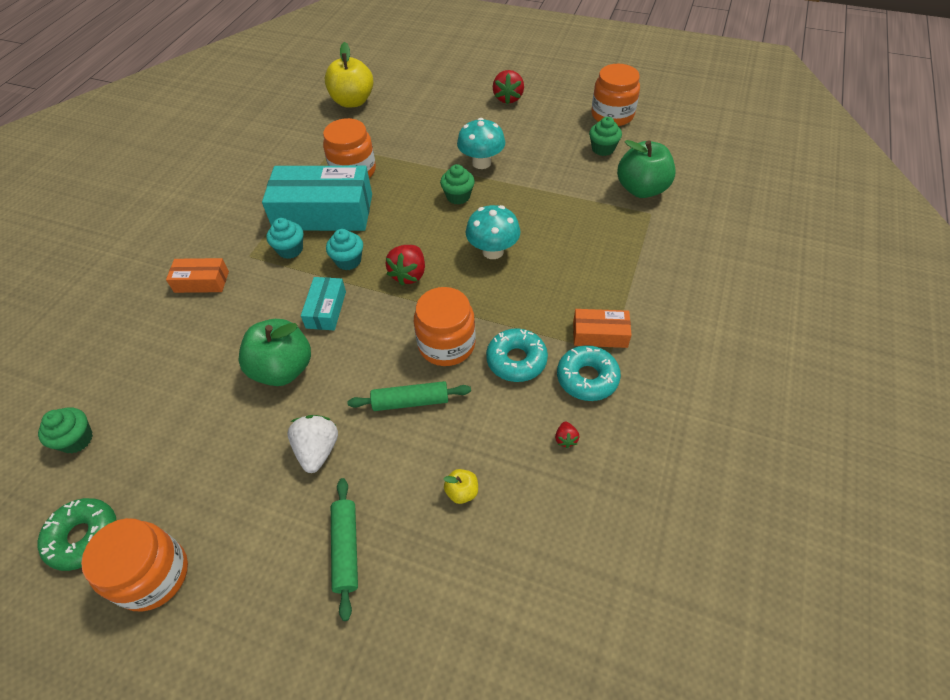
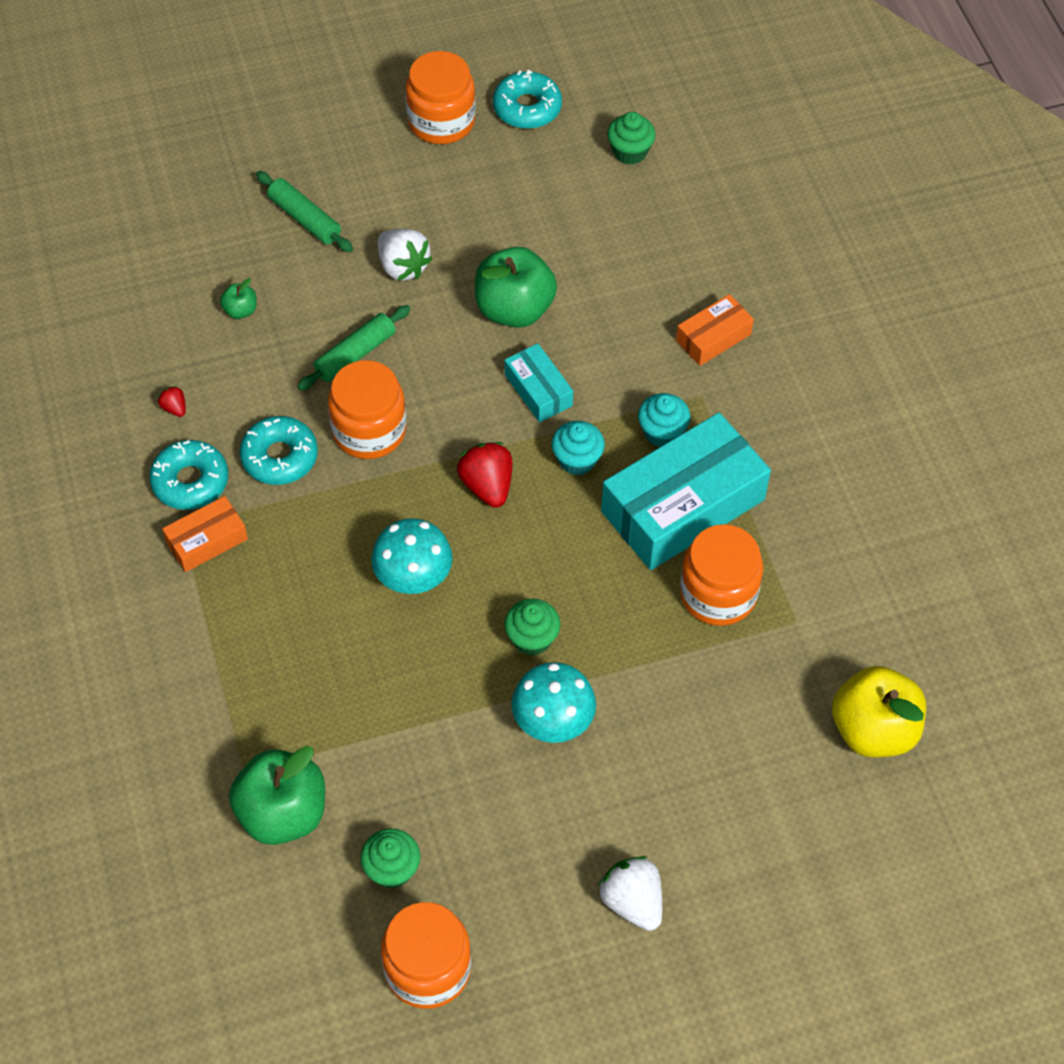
camera: 140 degrees right, 5 degrees up
green donut [37,498,116,571] -> turquoise donut [493,70,562,129]
yellow apple [444,469,478,504] -> green apple [220,278,257,319]
red strawberry [493,70,524,105] -> white strawberry [598,856,662,931]

